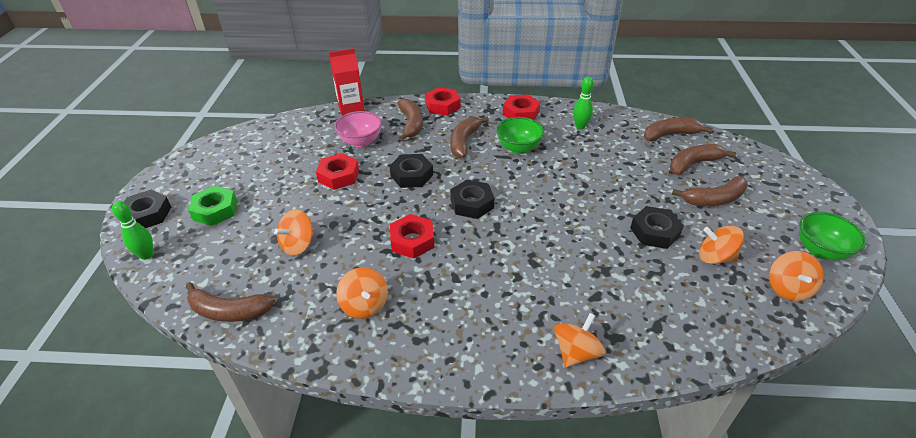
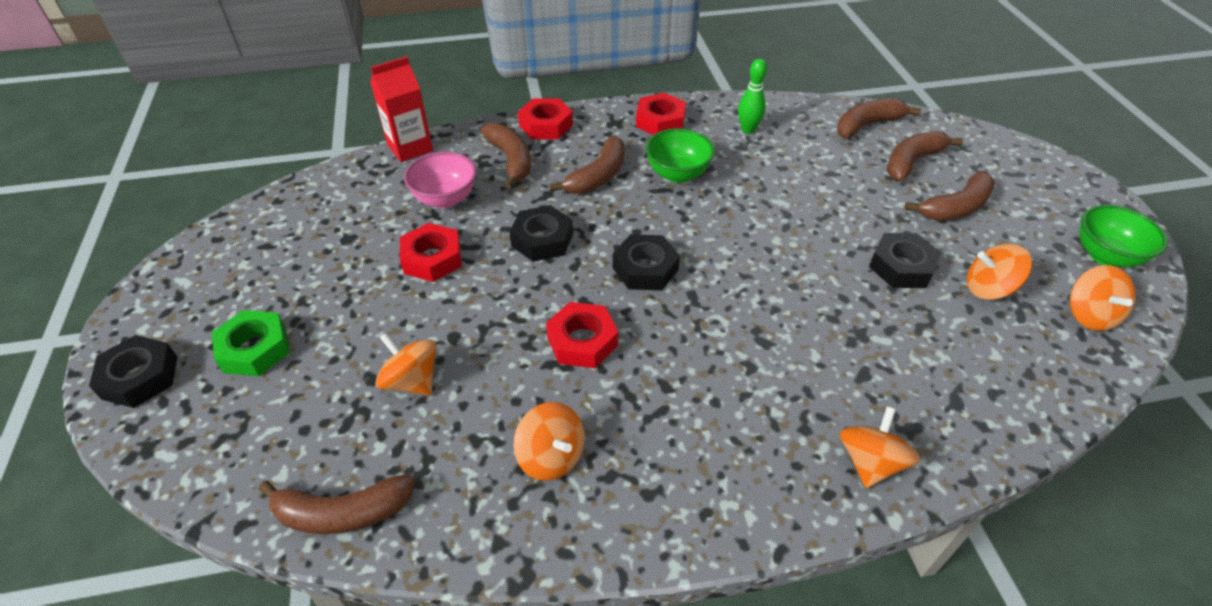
camera: 15 degrees left, 5 degrees up
green bowling pin [112,201,153,260] -> none
orange spinning top [274,209,313,256] -> orange spinning top turned 105 degrees clockwise [375,333,437,395]
brown banana [450,117,489,158] -> brown banana turned 150 degrees counterclockwise [550,136,625,194]

